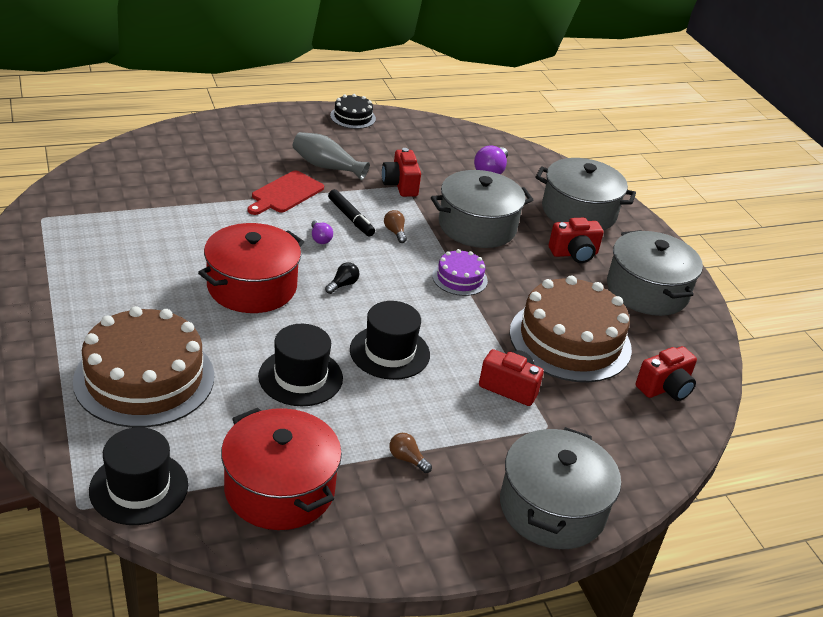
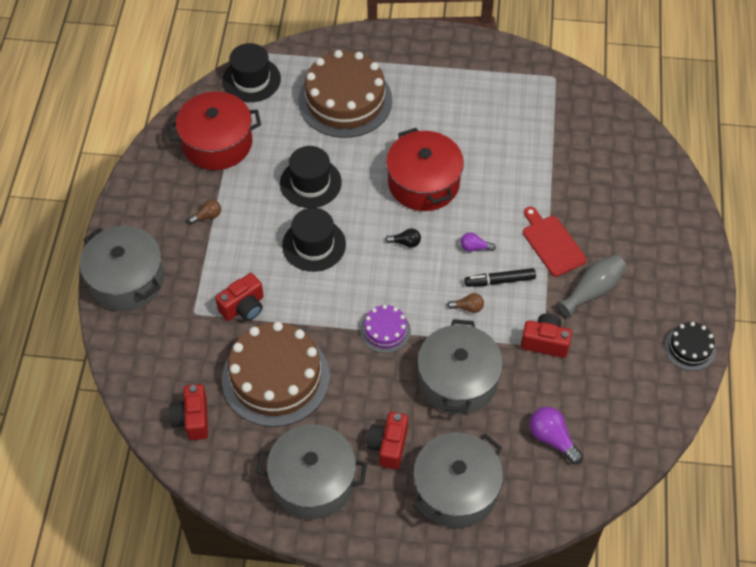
camera: 120 degrees right, 20 degrees up
black light bulb [325,262,359,294] -> black light bulb turned 60 degrees counterclockwise [385,229,421,248]

